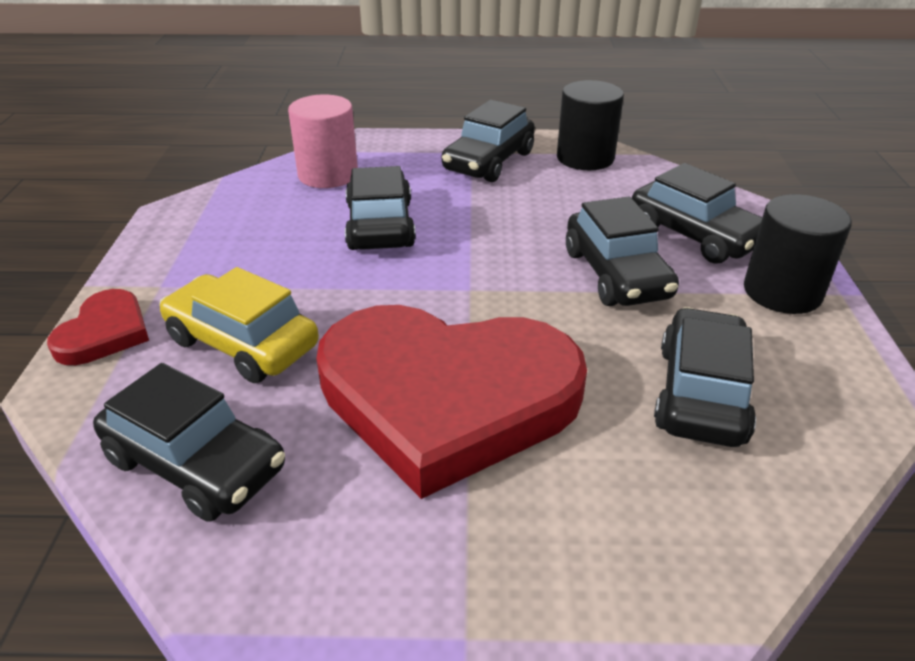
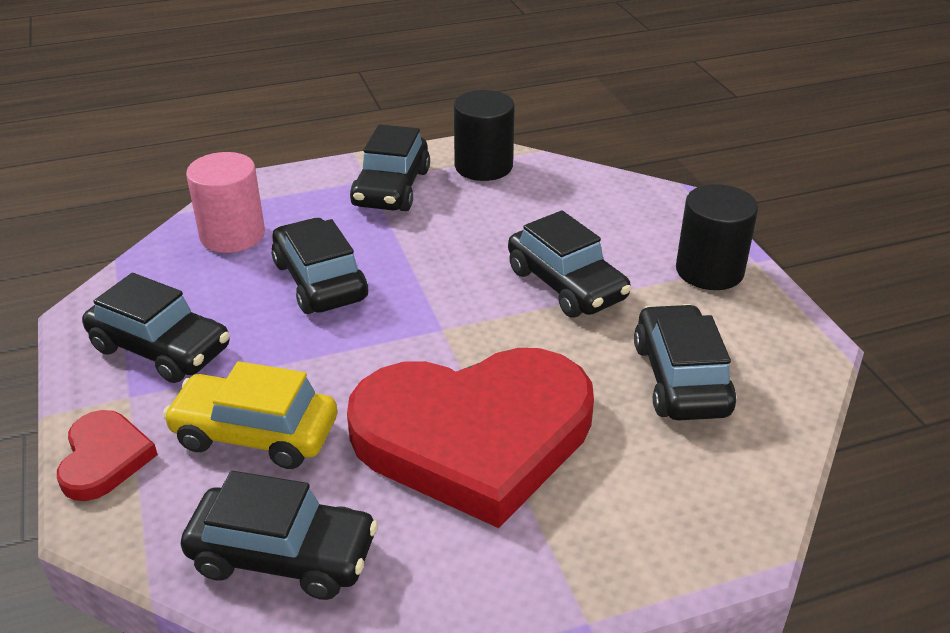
camera: 20 degrees left, 0 degrees up
black car [632,163,763,264] -> black car moved to [82,273,230,383]

